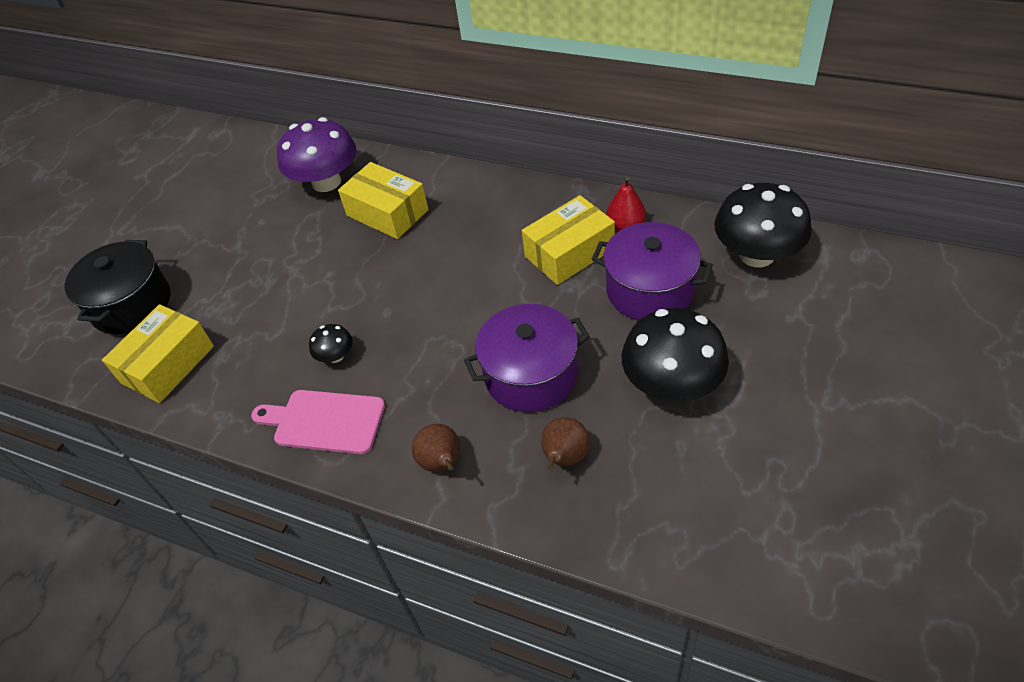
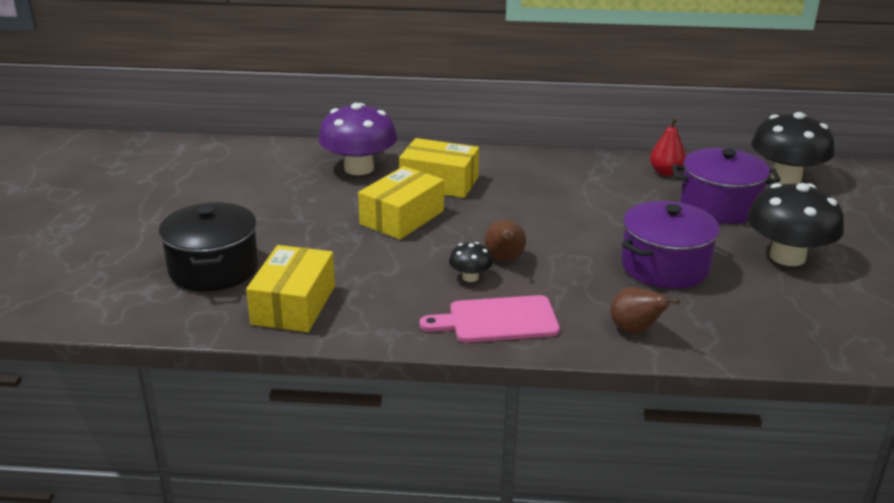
camera: 25 degrees left, 20 degrees down
yellow box [522,195,615,285] -> yellow box moved to [358,166,444,239]
brown pear [541,417,590,469] -> brown pear moved to [484,220,526,261]

